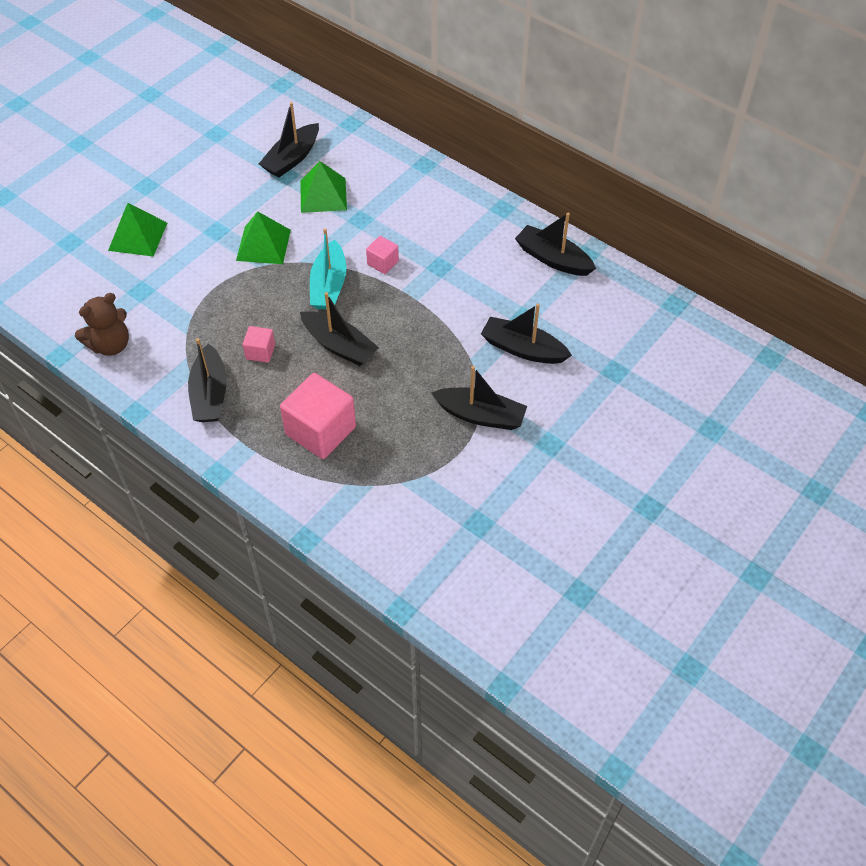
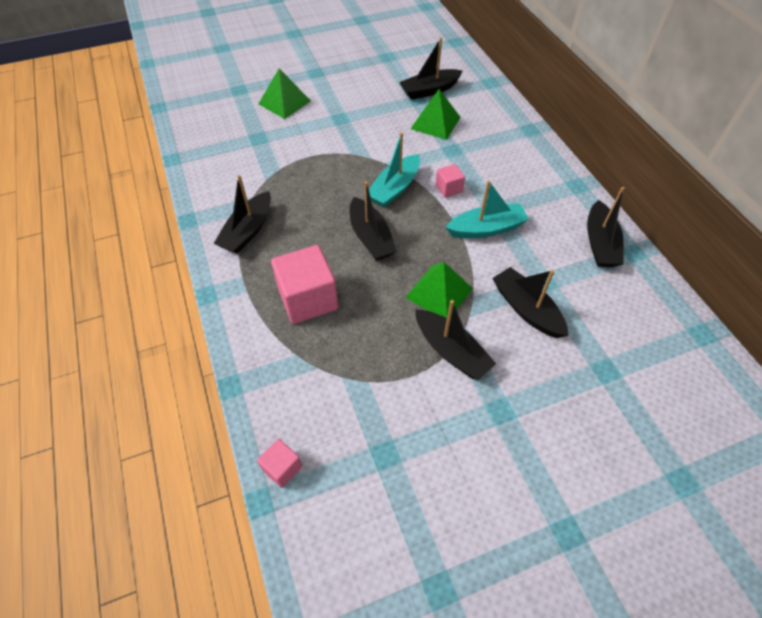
camera: 30 degrees right, 0 degrees up
brown teddy bear [75,293,129,356] -> none
green pyramid [236,211,291,264] -> green pyramid moved to [405,262,473,318]
pink cube [243,326,275,363] -> pink cube moved to [257,439,302,488]
black boat [515,213,596,276] -> black boat turned 150 degrees counterclockwise [587,187,625,267]
none -> turquoise boat [446,180,529,238]

